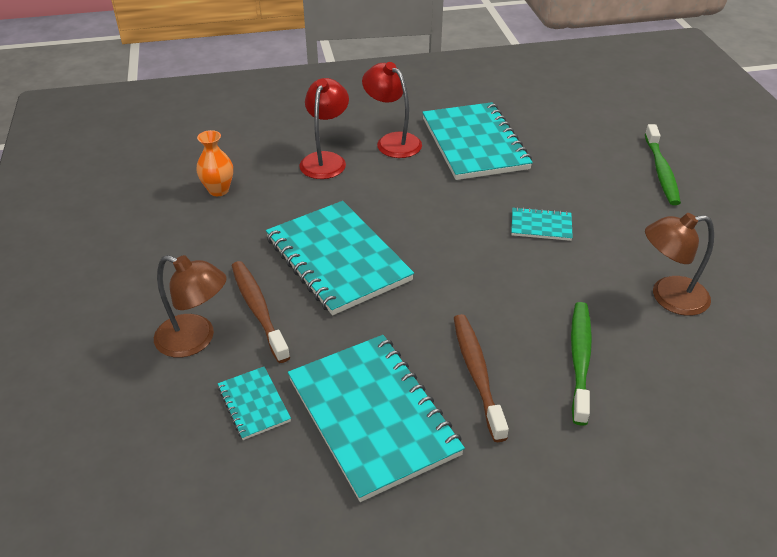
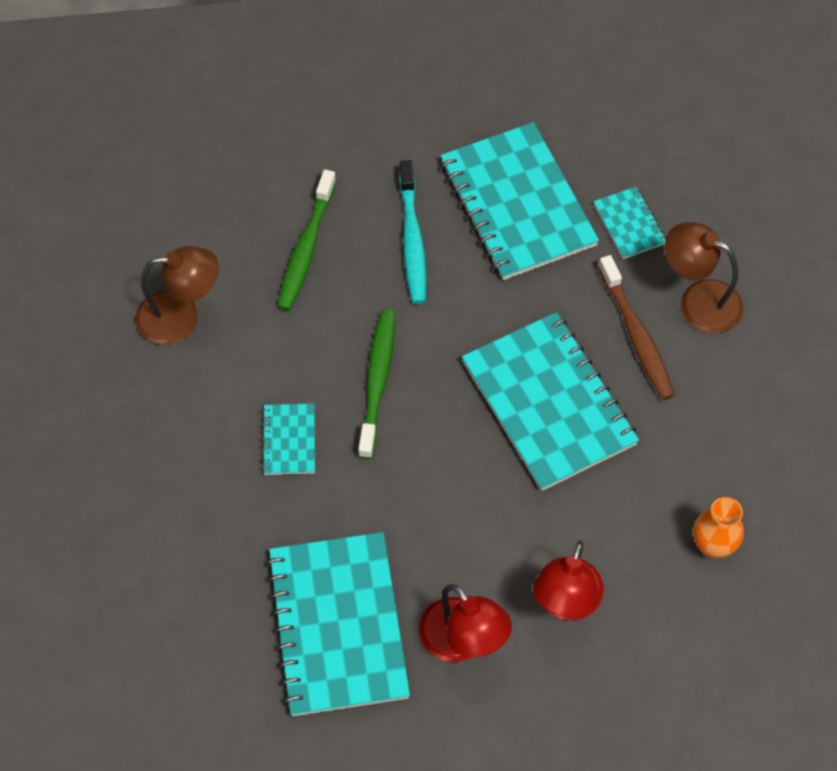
camera: 175 degrees left, 20 degrees up
brown toothbrush [454,314,509,442] -> turquoise toothbrush [399,160,427,304]
turquoise notebook [511,207,573,241] -> turquoise notebook turned 75 degrees clockwise [262,403,315,475]
green toothbrush [645,124,681,205] -> green toothbrush moved to [358,310,395,459]

